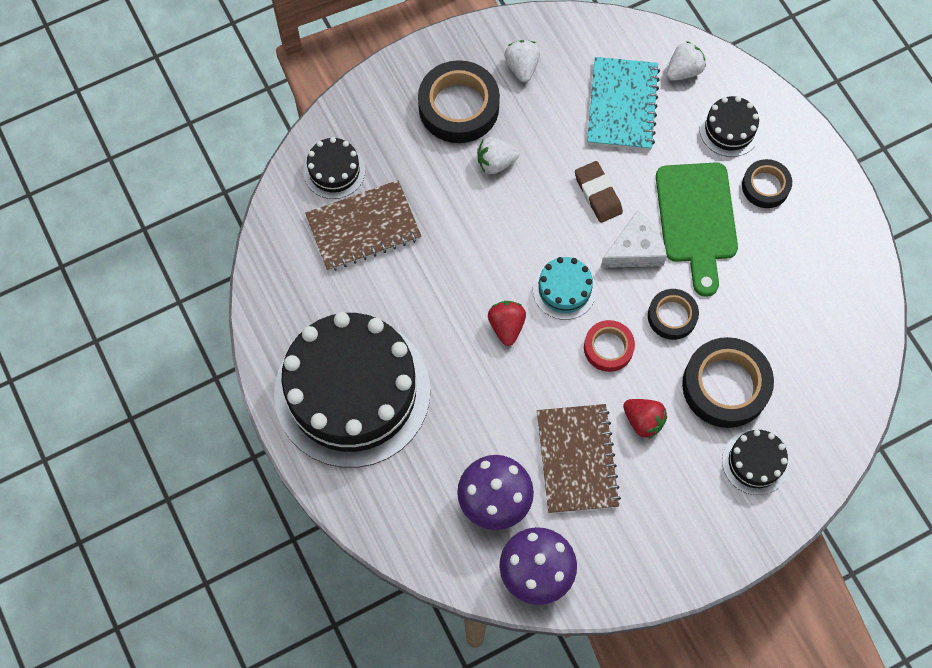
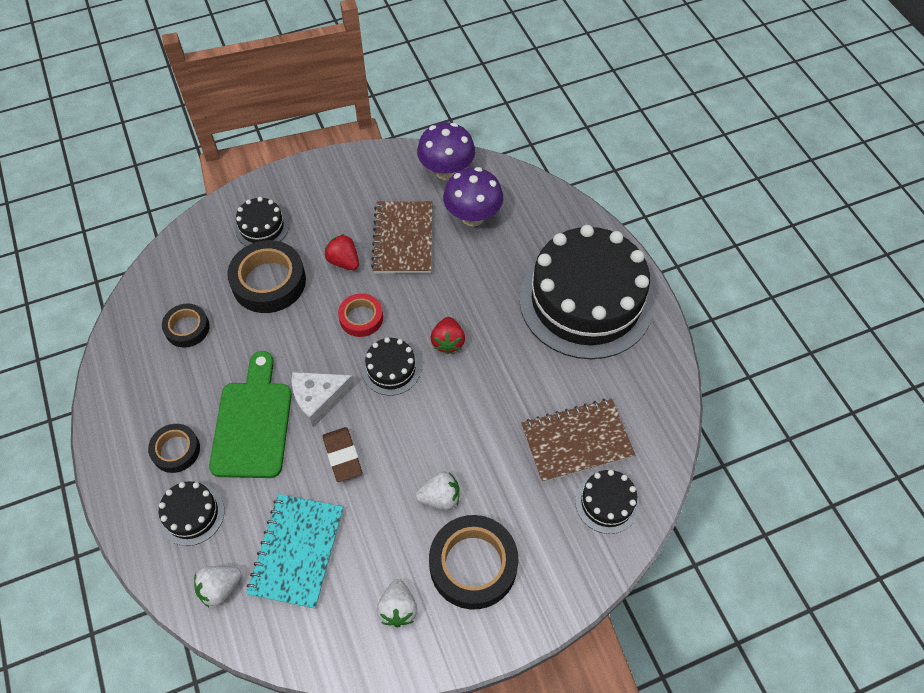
camera: 175 degrees left, 10 degrees down
turquoise cake [533,257,597,320] -> black cake [362,337,421,396]
black tape [648,289,699,340] -> black tape moved to [162,304,210,348]

